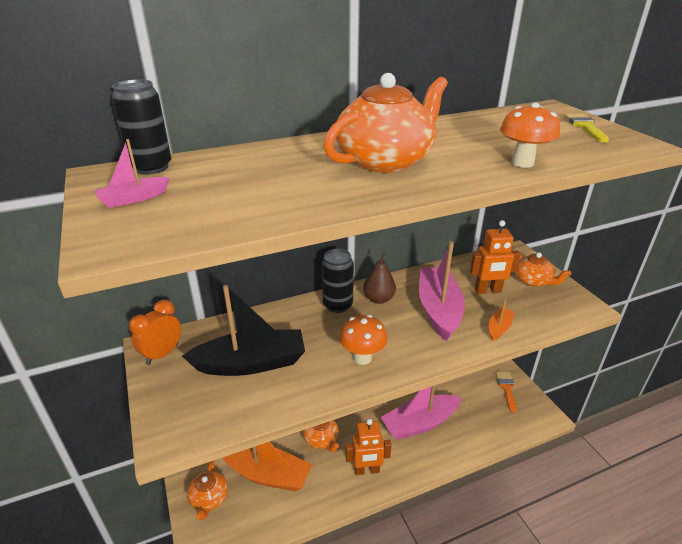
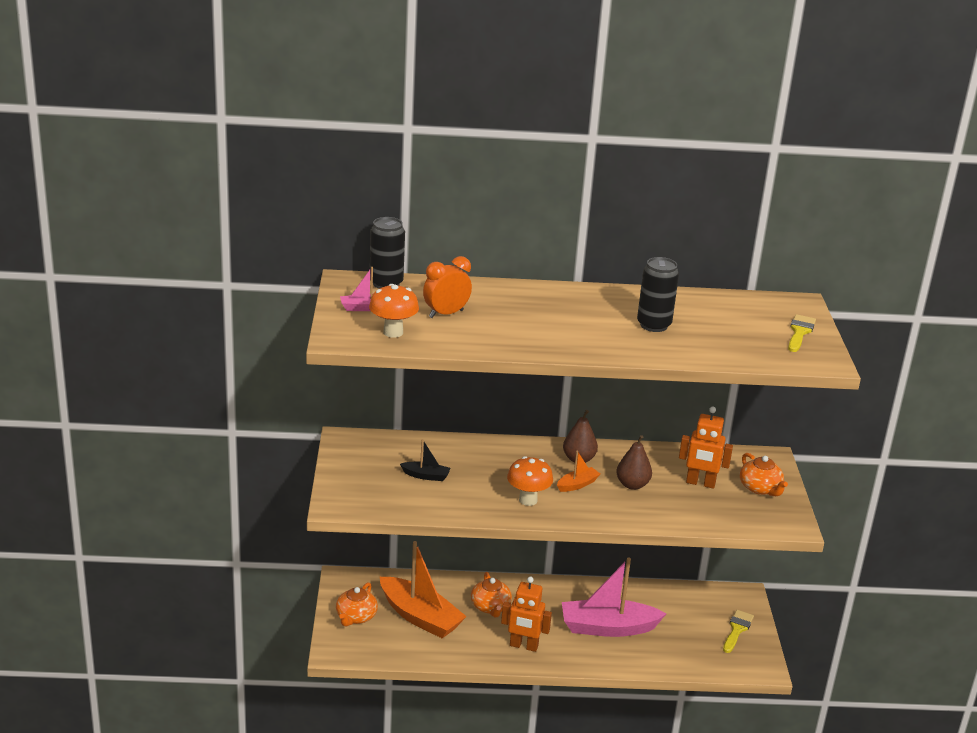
camera: 20 degrees right, 5 degrees down
orange clock [129,300,181,365] -> orange clock moved to [423,256,472,318]
black boat [182,285,305,376] -> black boat [400,439,450,481], size x0.46
black can [322,249,354,313] -> black can moved to [637,257,679,332]
orange teapot [324,73,448,173] -> none
pink boat [419,241,465,341] -> brown pear [616,435,652,490]
orange boat [489,298,514,341] -> orange boat moved to [557,451,600,492]
orange brush [496,372,517,413] -> yellow brush [723,610,754,653]
orange mushroom [500,103,560,168] -> orange mushroom moved to [369,284,419,338]

